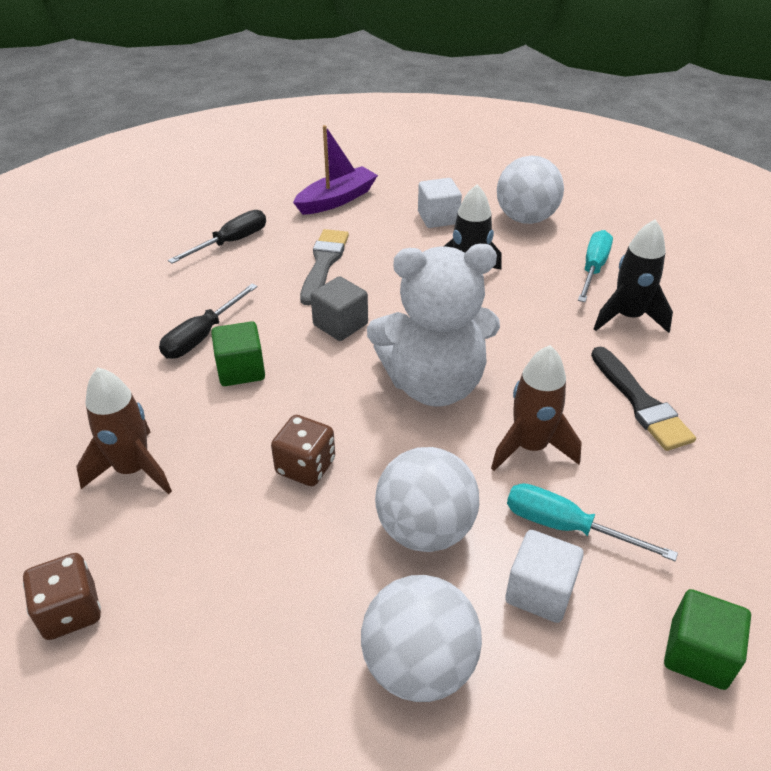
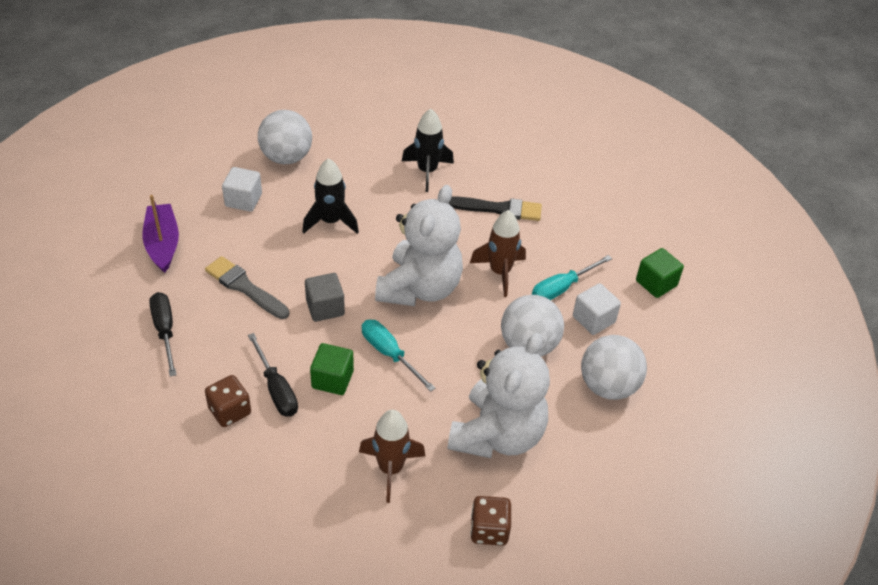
camera: 65 degrees left, 5 degrees up
brown dice [271,415,335,486] -> brown dice moved to [205,375,251,427]
turquoise screwdriver [578,230,613,302] -> turquoise screwdriver moved to [362,320,435,392]
none -> white teddy bear [448,333,550,458]

